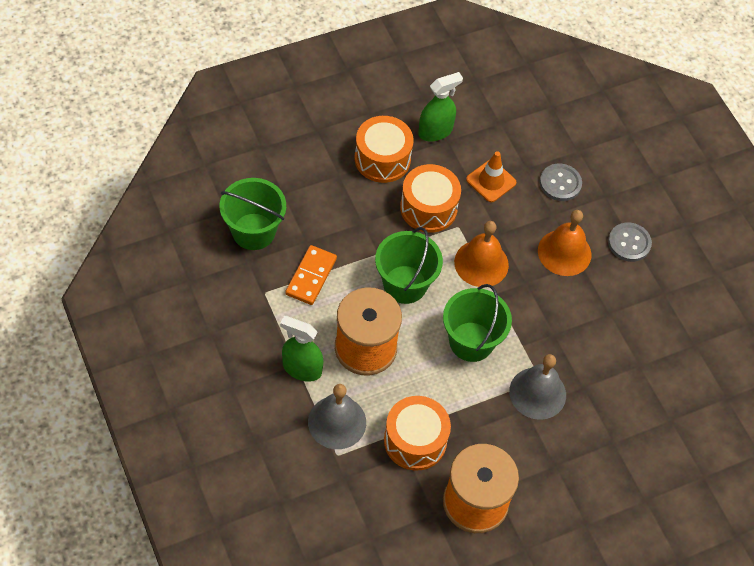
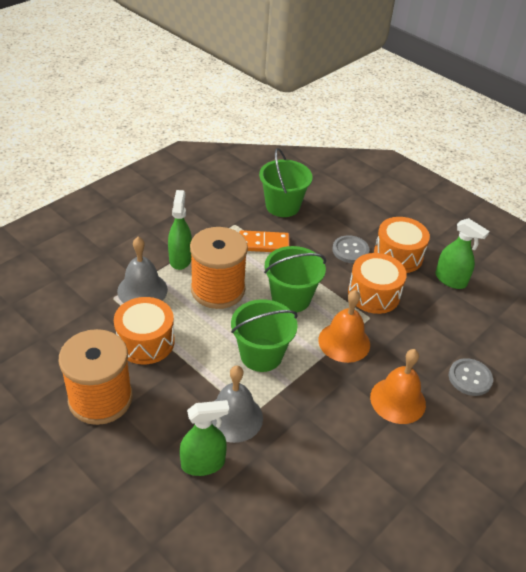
camera: 70 degrees right, 15 degrees down
orange traffic cone [466,151,516,202] -> none
grey button [608,222,652,262] -> grey button moved to [332,235,370,263]
none -> green spray bottle [180,400,229,476]

